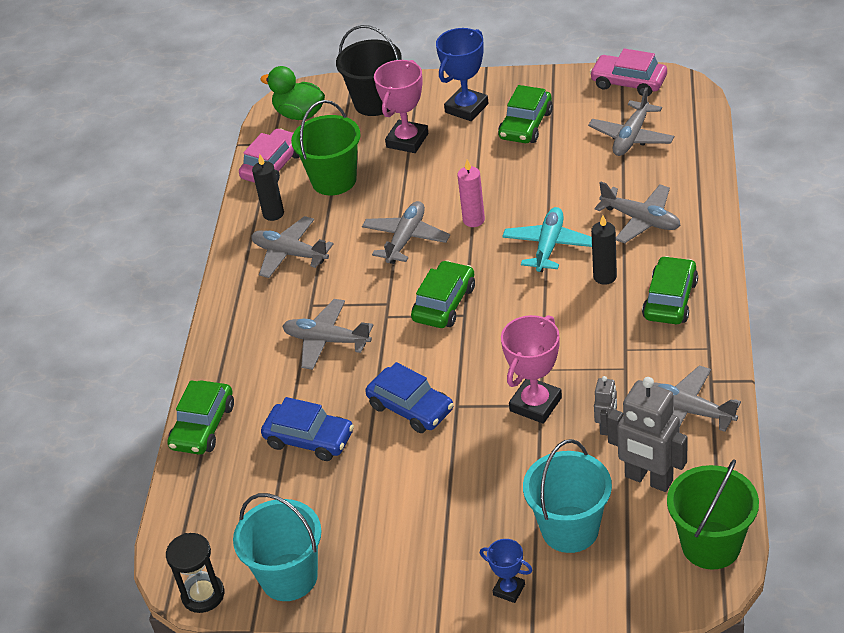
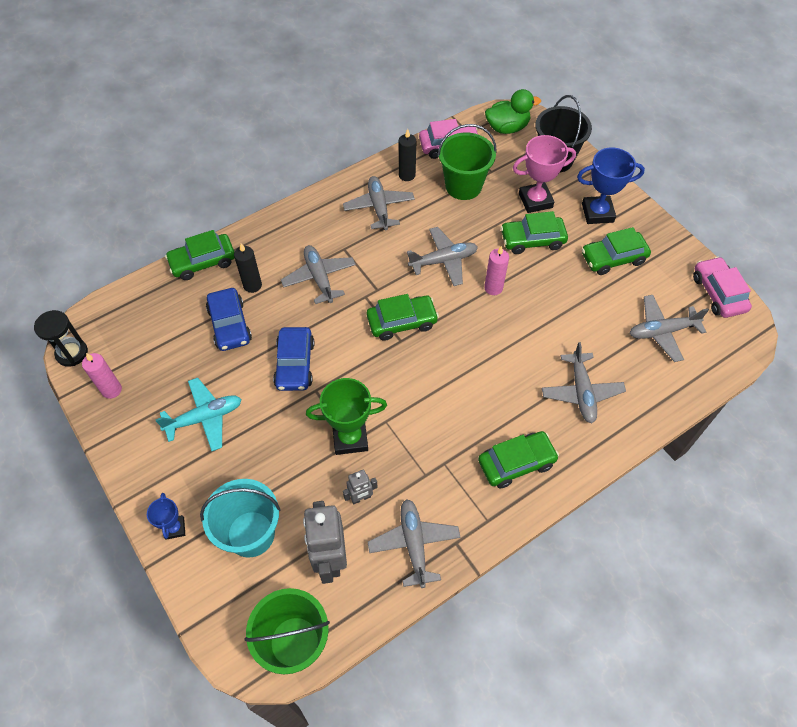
camera: 45 degrees right, 15 degrees up
turquoise bucket [233,493,322,601] -> pink candle [82,353,122,399]
green duck [260,66,325,120] -> green duck turned 90 degrees clockwise [485,89,541,134]
pink trophy [501,315,562,424] -> green trophy [306,378,387,455]
turquoise plane [502,207,592,272] -> turquoise plane moved to [155,378,241,451]
black candle [591,215,617,285] -> black candle moved to [234,244,262,293]
none -> green car [500,211,568,254]

